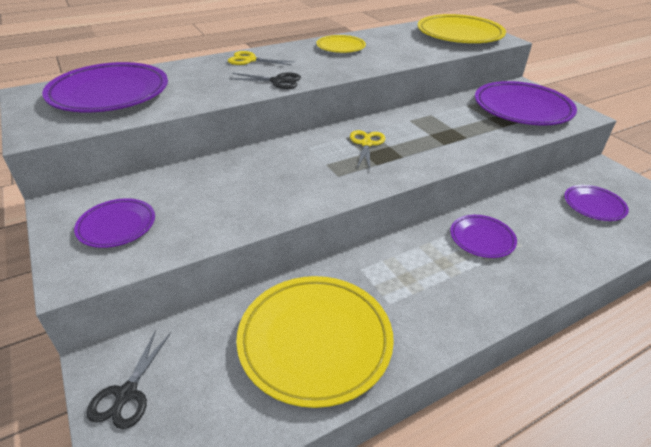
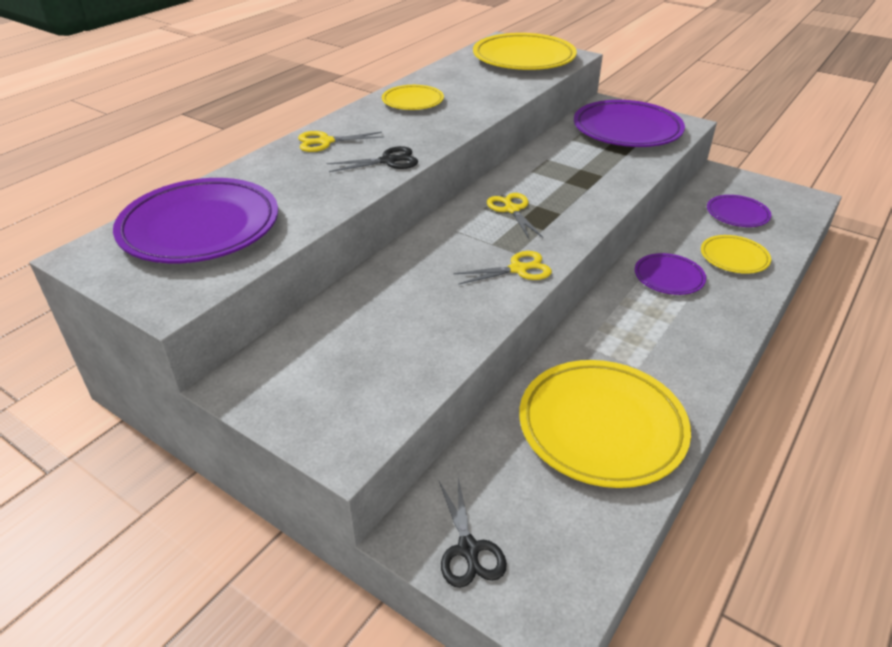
camera: 25 degrees left, 0 degrees up
purple plate [74,198,155,248] -> none
none -> yellow scissors [453,251,552,285]
none -> yellow plate [701,235,771,274]

